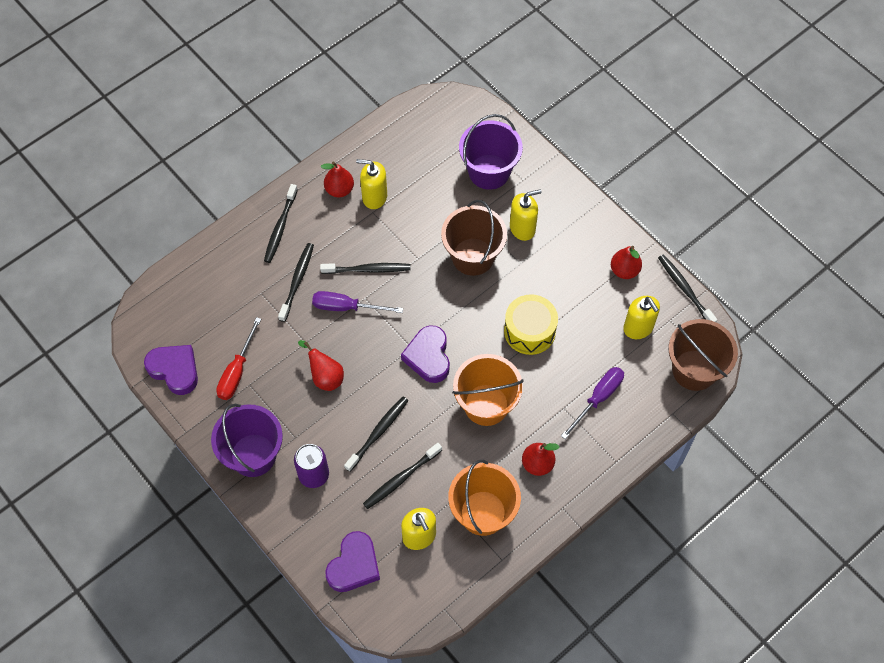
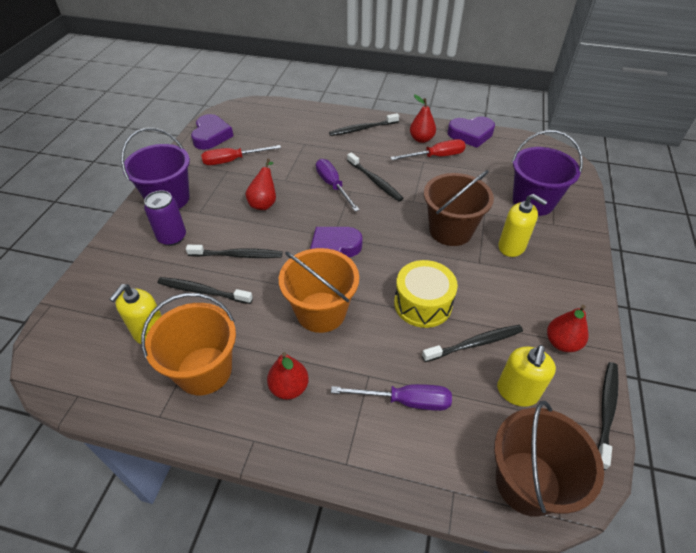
camera: 55 degrees right, 15 degrees down
black toothbrush [278,243,314,322] -> black toothbrush moved to [422,325,523,362]
purple heart [325,531,380,592] -> purple heart moved to [448,116,495,148]
yellow soap dispenser [356,159,387,209] -> red screwdriver [390,139,466,160]

